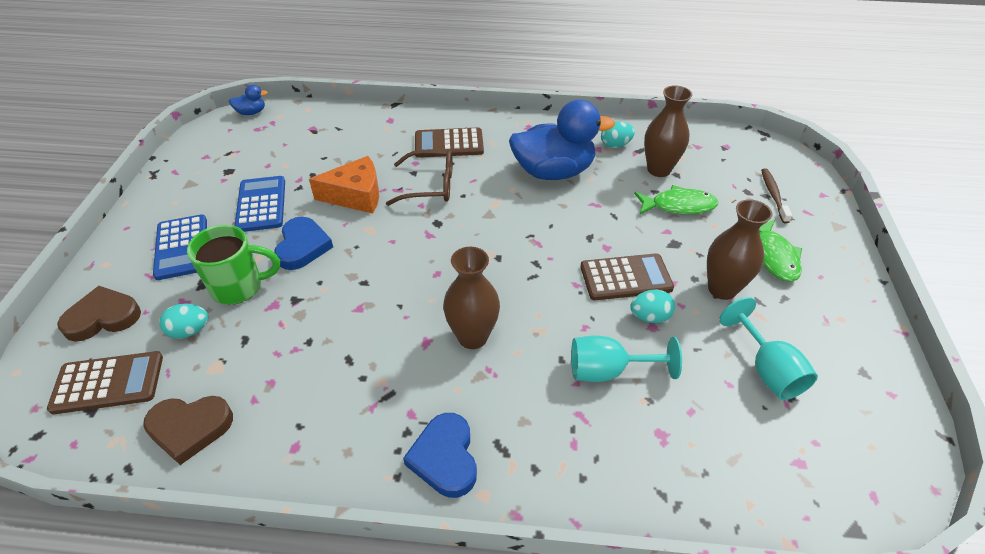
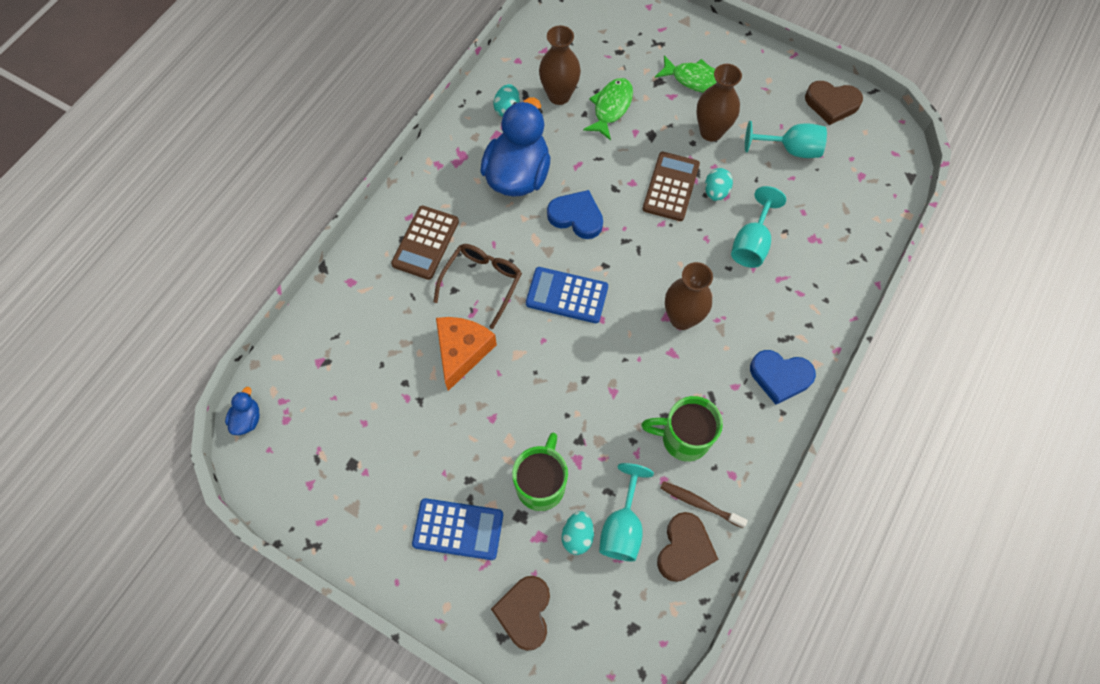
camera: 65 degrees left, 20 degrees up
brown calculator [47,351,163,414] -> none
blue calculator [234,176,285,232] -> blue calculator moved to [526,267,608,323]
blue heart [274,217,333,270] -> blue heart moved to [547,190,603,239]
brown toothbrush [761,168,792,223] -> brown toothbrush moved to [660,481,748,528]
none -> turquoise goblet [599,463,654,561]
none -> green mug [641,396,723,461]
none -> brown heart [805,81,863,125]

